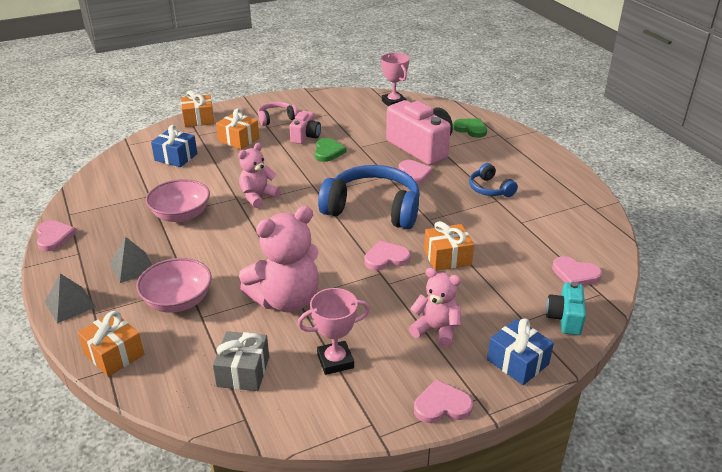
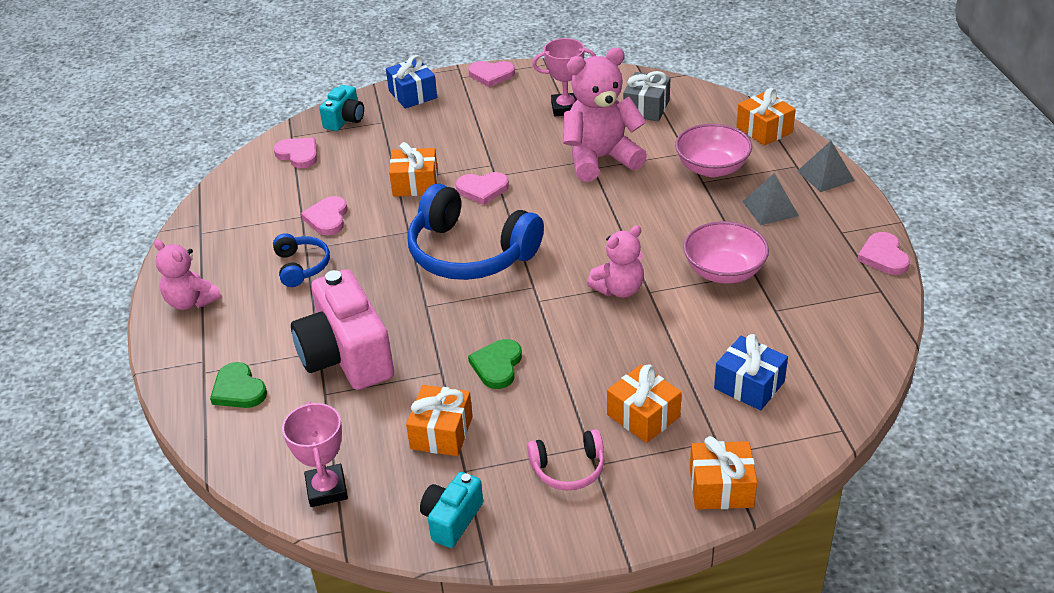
camera: 165 degrees left, 5 degrees up
pink camera [289,111,321,144] -> none
pink heart [399,160,433,185] -> pink heart moved to [301,196,348,235]
pink teddy bear [409,268,461,348] -> pink teddy bear moved to [154,239,221,310]
none -> orange gift [406,385,473,456]
none -> turquoise camera [420,472,483,548]

